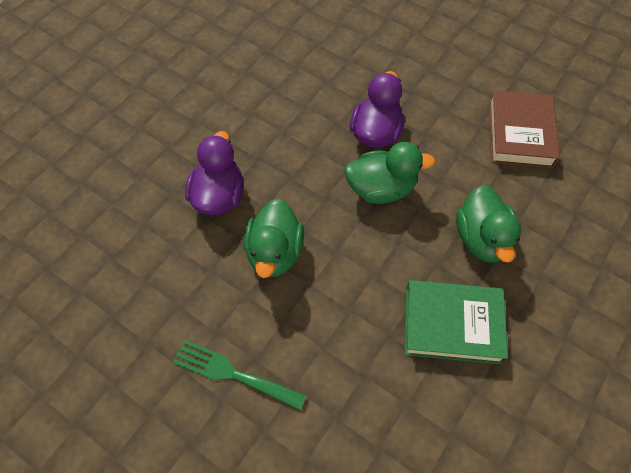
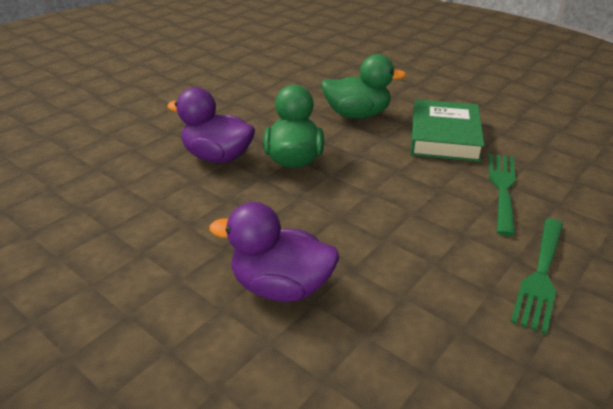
camera: 85 degrees left, 25 degrees down
green duck [244,199,304,278] -> none
brown book [489,90,560,168] -> none
none -> green fork [489,154,516,236]

